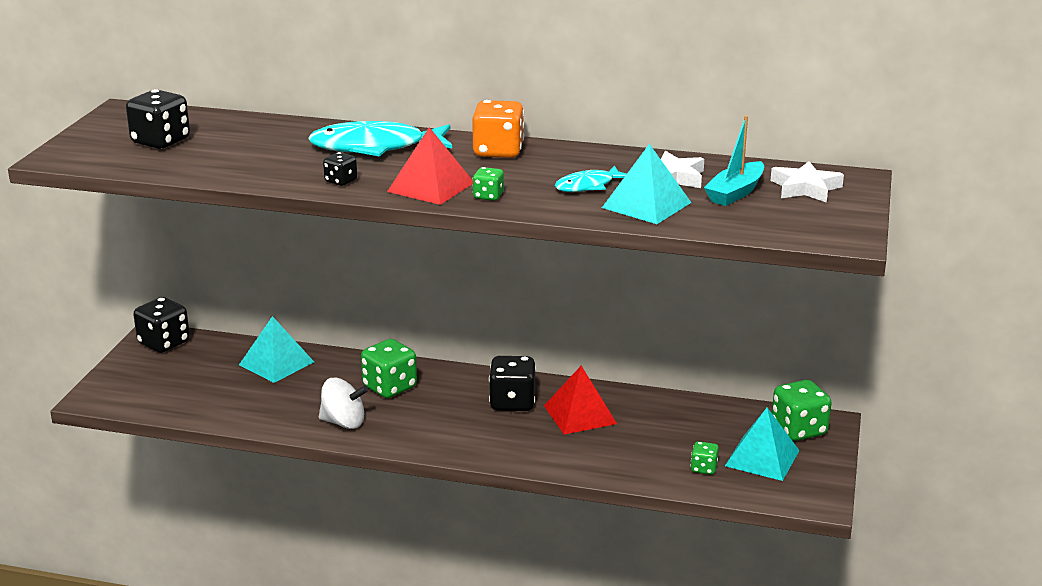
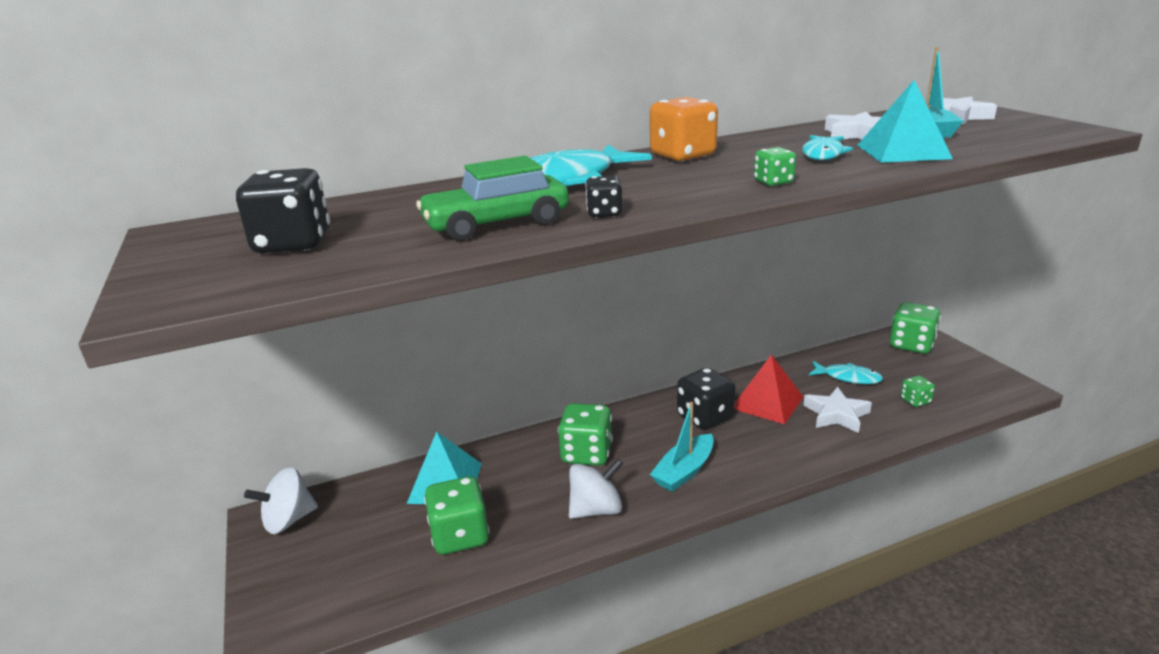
camera: 35 degrees left, 0 degrees up
black dice [133,297,190,353] -> white spinning top [244,467,318,534]
red pyramid [387,127,473,205] -> none
turquoise pyramid [725,408,800,481] -> none
none -> green car [416,156,569,241]
none -> green dice [424,476,489,555]
none -> turquoise boat [650,402,714,492]
none -> white star [804,387,872,433]
none -> turquoise fish [809,361,883,384]

